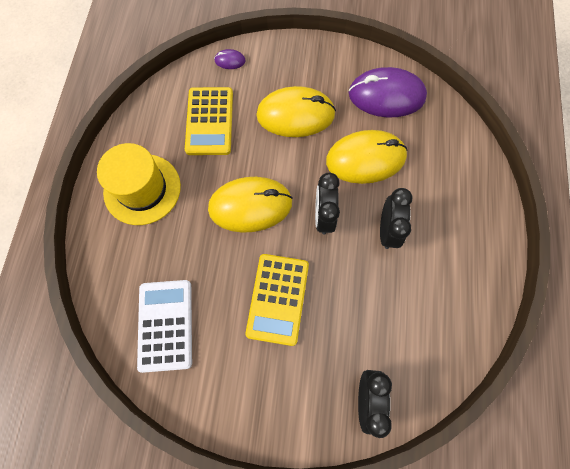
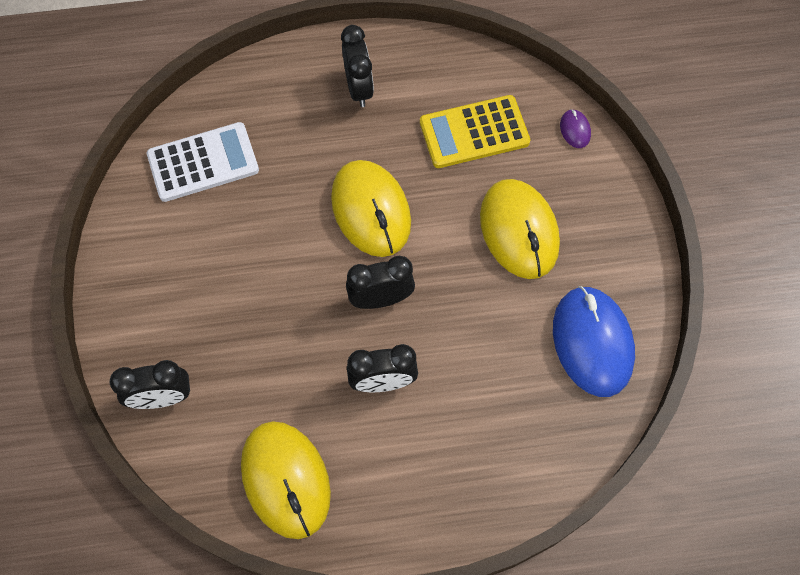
camera: 75 degrees right, 5 degrees down
yellow hat [97,143,181,225] -> black clock [341,25,374,107]
yellow calculator [245,254,309,346] -> none
yellow mouse [326,130,407,184] -> yellow mouse moved to [241,421,331,539]
purple mouse [349,67,427,117] -> blue mouse [553,286,635,397]

